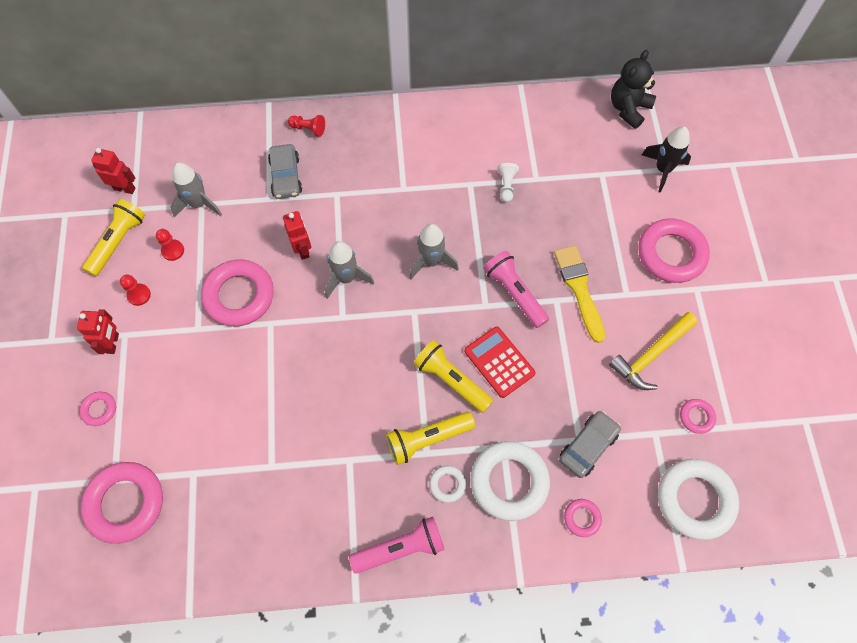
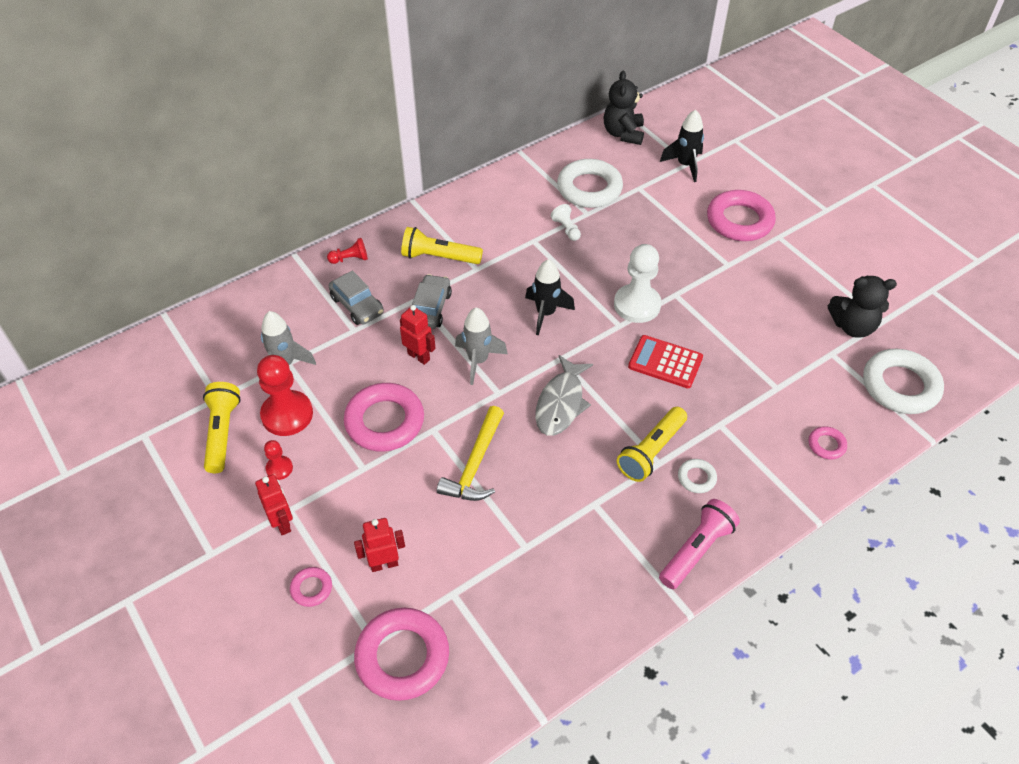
camera: 30 degrees left, 15 degrees down
red robot [91,148,135,194] -> red robot moved to [354,518,405,572]
red pawn [156,229,184,261] -> red pawn [257,355,313,436], size x2.01
grey rocket [409,224,459,279] -> black rocket [525,259,575,335]
yellow flashlight [414,340,493,413] -> yellow flashlight moved to [401,227,483,264]
white ring [470,441,550,521] -> white ring moved to [557,159,623,208]
pink flashlight [483,251,549,328] -> white pawn [614,244,661,323]
yellow brush [554,245,605,343] -> none
grey car [559,411,621,478] -> grey car moved to [412,274,452,329]
yellow hammer [609,312,698,390] -> yellow hammer moved to [437,406,504,501]
pink ring [680,399,716,434] -> black teddy bear [828,276,897,338]
none -> grey fish [535,355,593,436]

